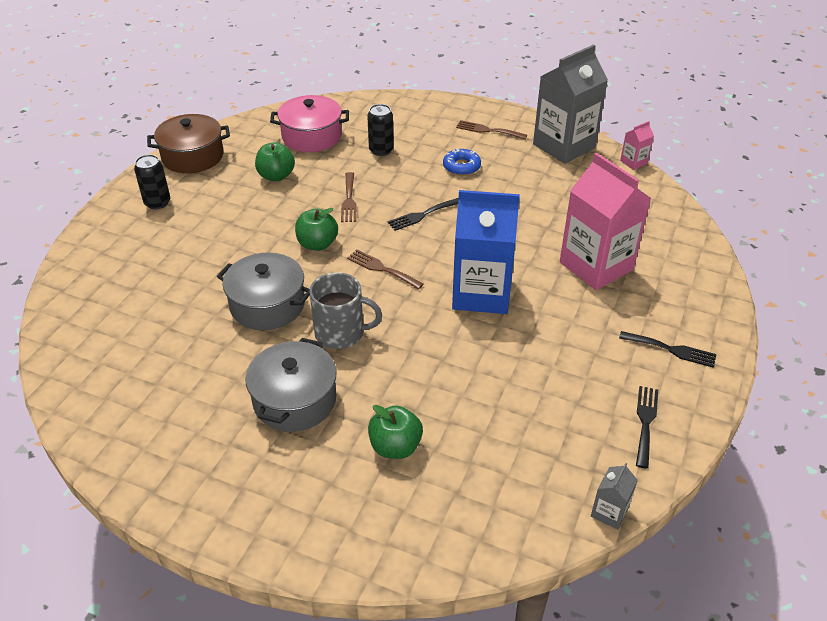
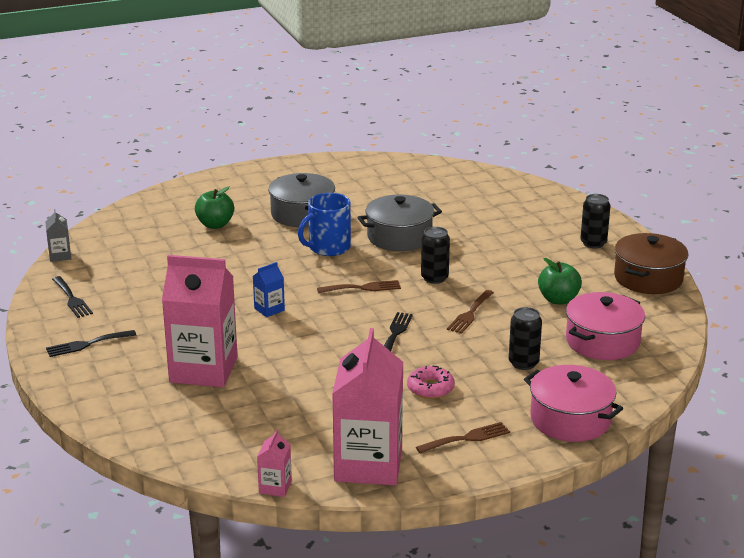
camera: 135 degrees right, 15 degrees down
green apple [295,208,338,251] -> black can [421,227,450,284]
grey mug [309,272,382,349] -> blue mug [298,193,351,256]
brown fork [341,172,357,222] -> brown fork turned 105 degrees counterclockwise [447,290,494,334]
blue donut [443,149,481,176] -> pink donut [407,366,455,399]
blue carton [452,190,520,314] -> blue carton [253,262,285,317], size x0.42
grey carton [533,44,608,164] -> pink carton [332,328,403,485]
none -> pink pot [524,365,623,442]

